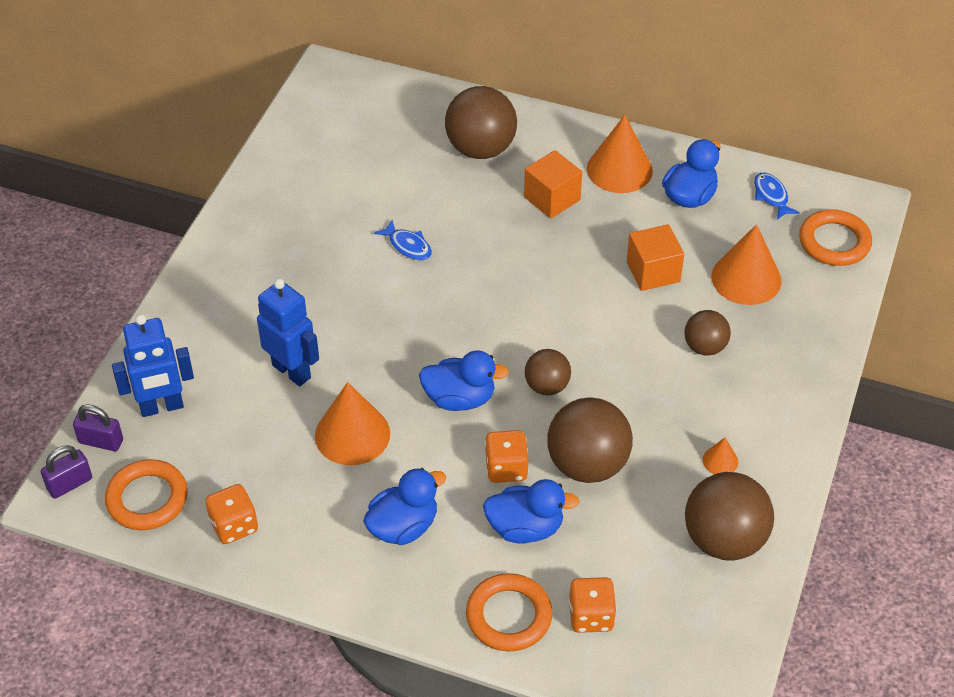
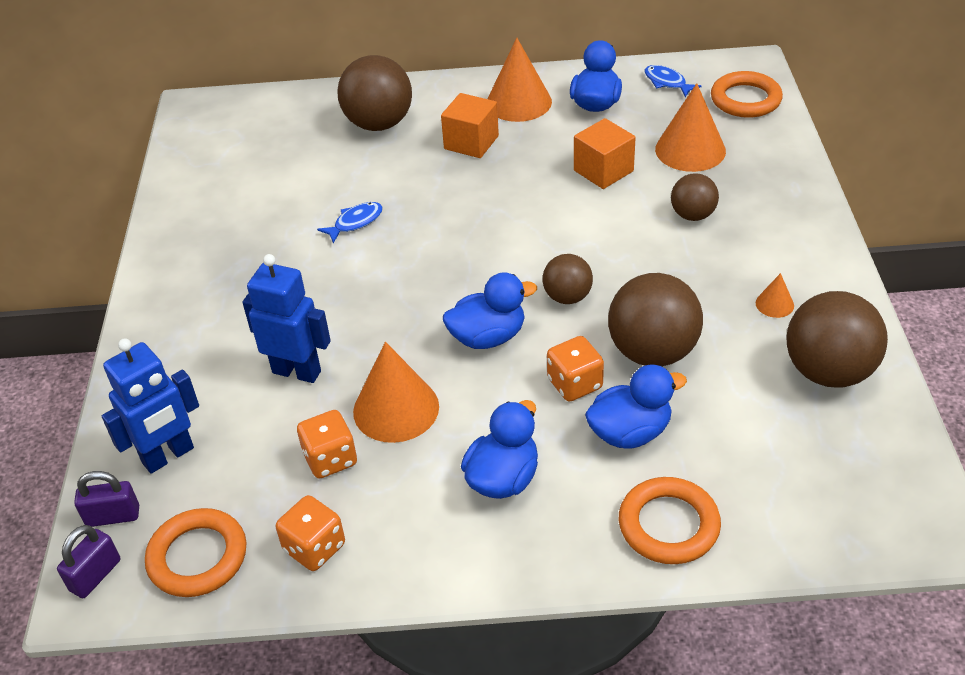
camera: 20 degrees left, 5 degrees down
blue fish [374,220,432,260] -> blue fish turned 60 degrees counterclockwise [317,202,383,243]
orange dice [569,577,617,633] -> orange dice moved to [297,410,357,479]

